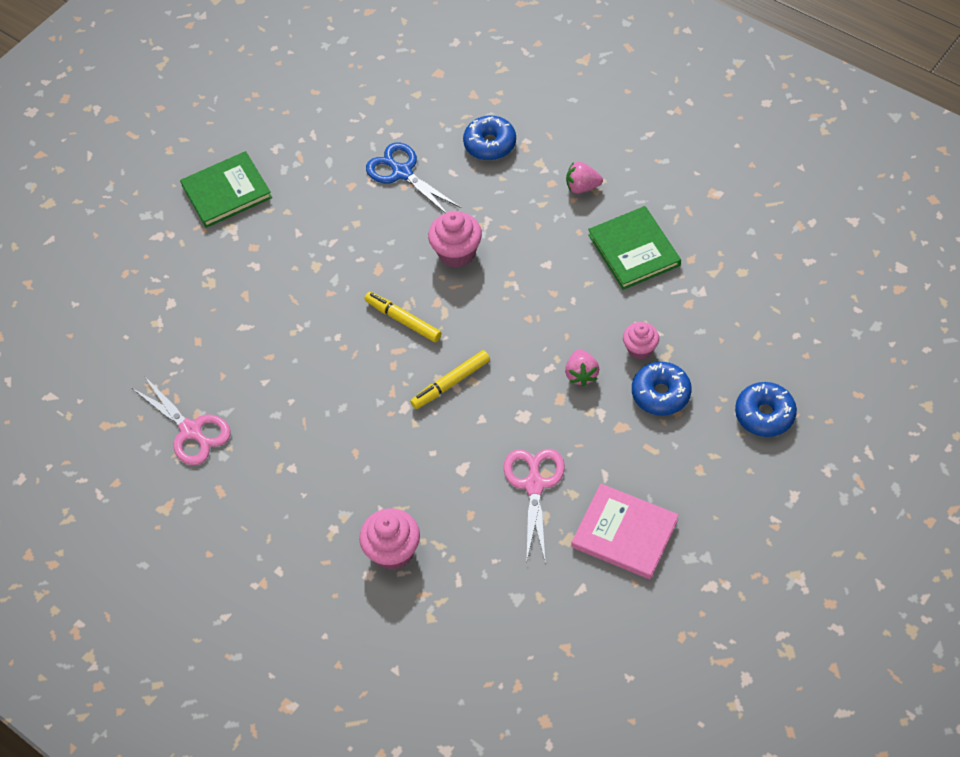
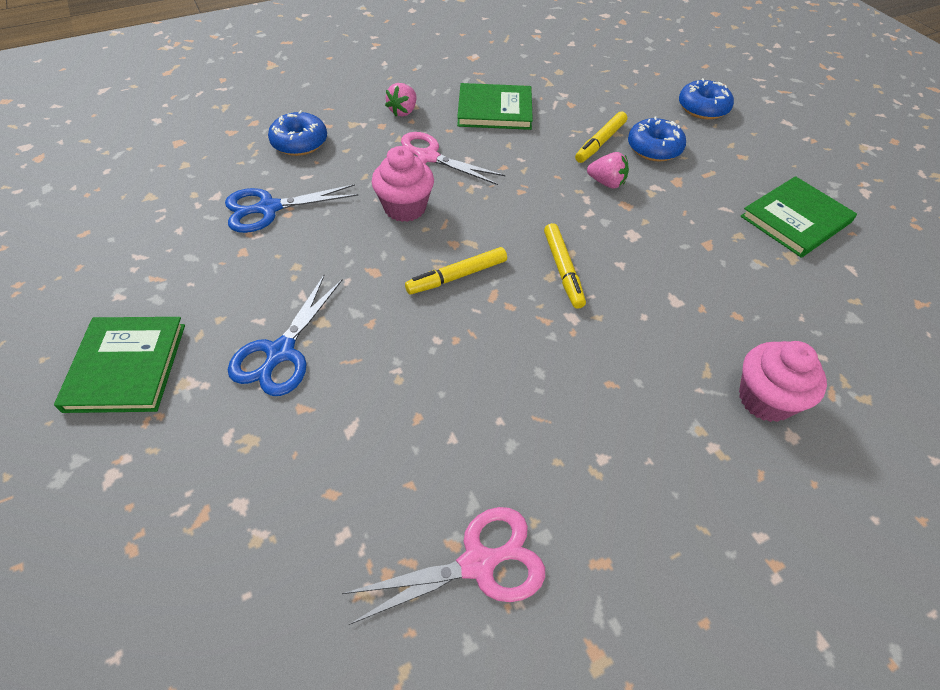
camera: 70 degrees left, 5 degrees down
pink scissors [503,449,565,564] -> pink scissors moved to [387,132,506,185]
pink book [572,484,679,579] -> green book [741,176,857,258]
pink cupcake [623,322,659,359] -> yellow marker [575,111,627,163]
none -> blue scissors [228,275,343,396]

